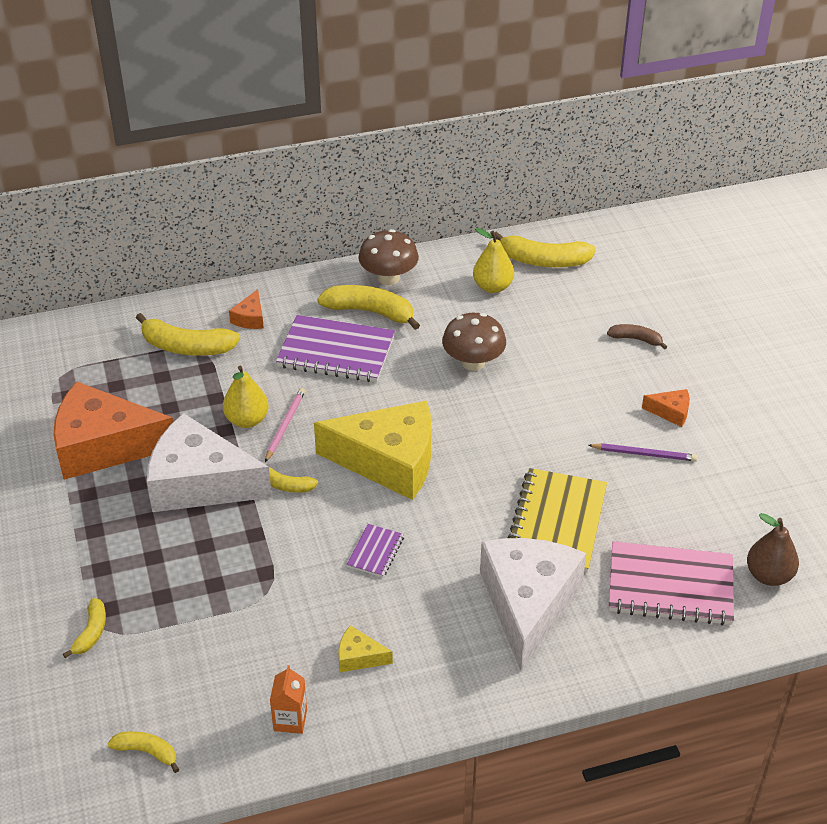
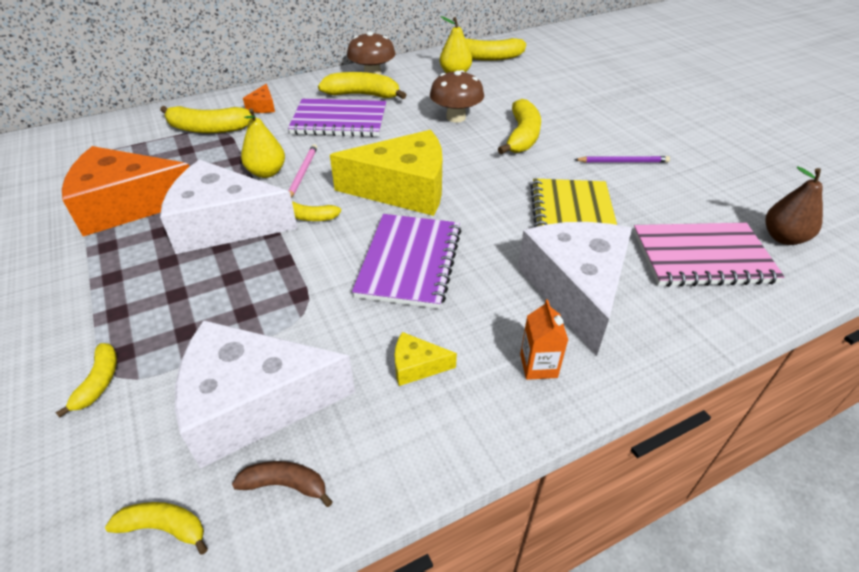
camera: 10 degrees left, 0 degrees up
orange carton [270,665,307,734] -> orange carton moved to [520,299,568,380]
purple notebook [346,524,404,577] -> purple notebook [352,214,461,309], size x2.08
brown banana [607,324,667,349] -> brown banana moved to [232,461,333,507]
orange cheese [642,389,690,427] -> none
none -> white cheese [175,320,355,469]
none -> yellow banana [498,99,541,155]

